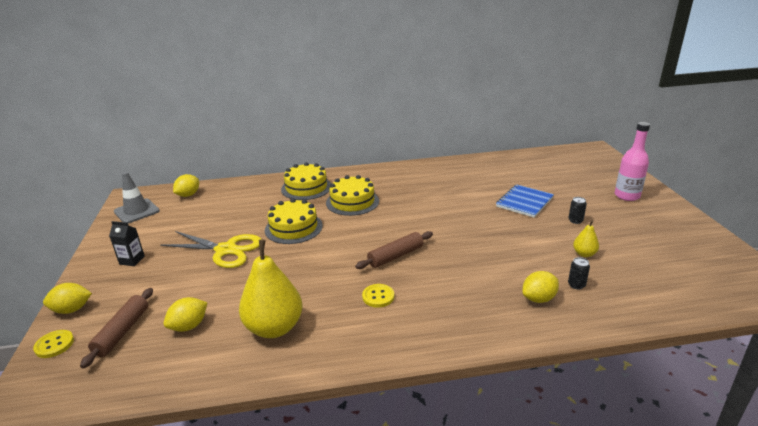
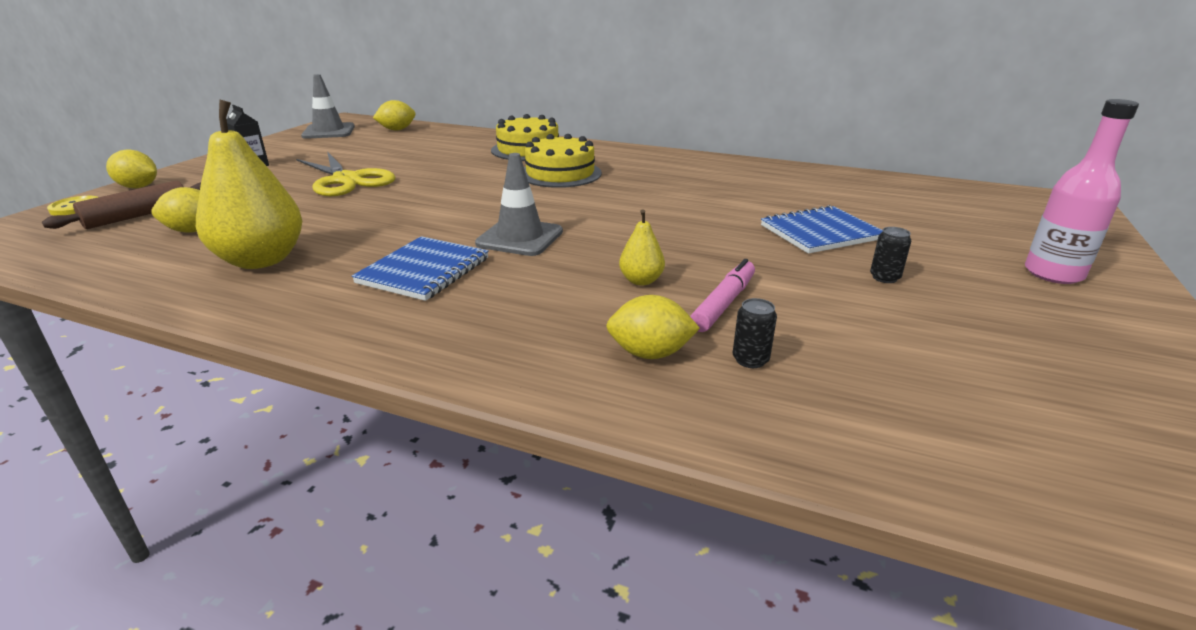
camera: 30 degrees right, 0 degrees up
yellow cake [265,198,323,244] -> none
brown rolling pin [355,231,433,269] -> grey traffic cone [475,153,563,256]
yellow button [362,284,394,308] -> blue notebook [352,236,489,301]
yellow pear [573,220,599,257] -> yellow pear moved to [619,209,665,286]
none -> pink marker [690,259,755,332]

